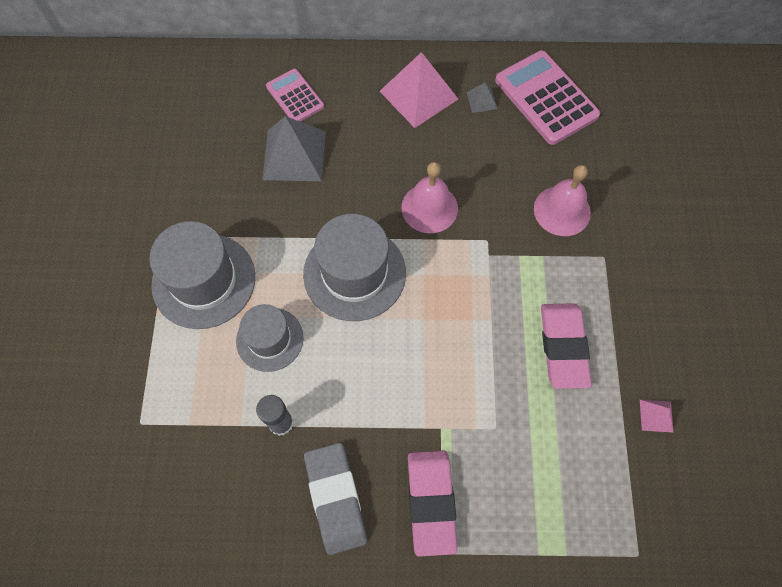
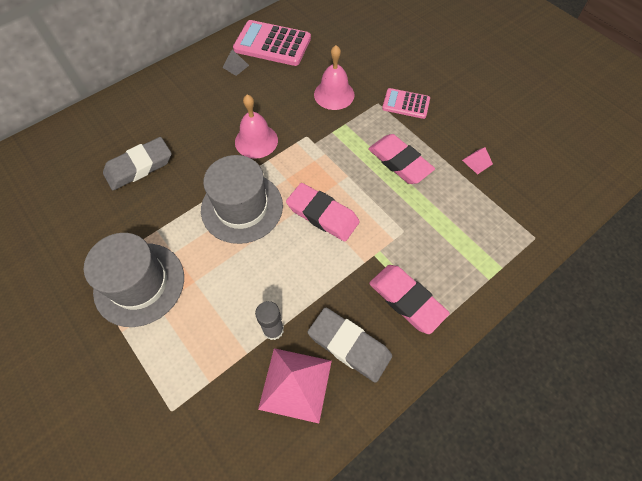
camera: 40 degrees left, 5 degrees down
grey hat [236,304,303,372] -> none
grey pyramid [262,116,326,181] -> grey eraser [103,137,172,190]
pink calculator [266,69,324,122] -> pink calculator moved to [382,88,430,119]
pink pyramid [380,52,458,128] -> pink pyramid moved to [258,348,332,423]
none -> pink eraser [286,183,360,242]

